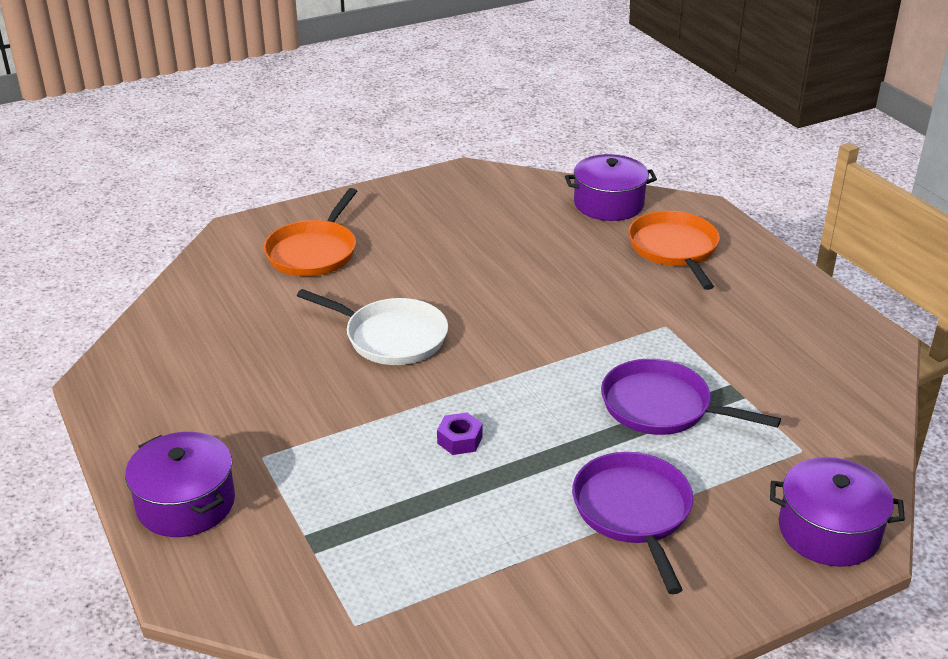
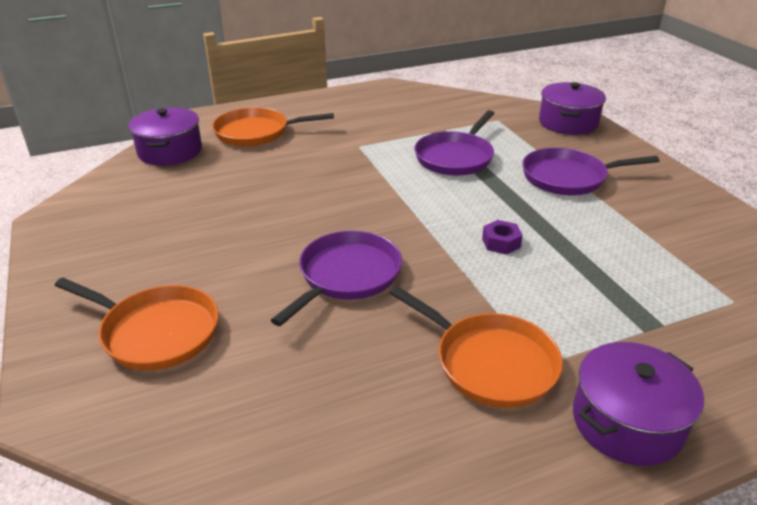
camera: 85 degrees left, 0 degrees up
white pan [297,289,448,365] -> purple pan [271,231,402,326]
none -> orange pan [390,286,563,408]

